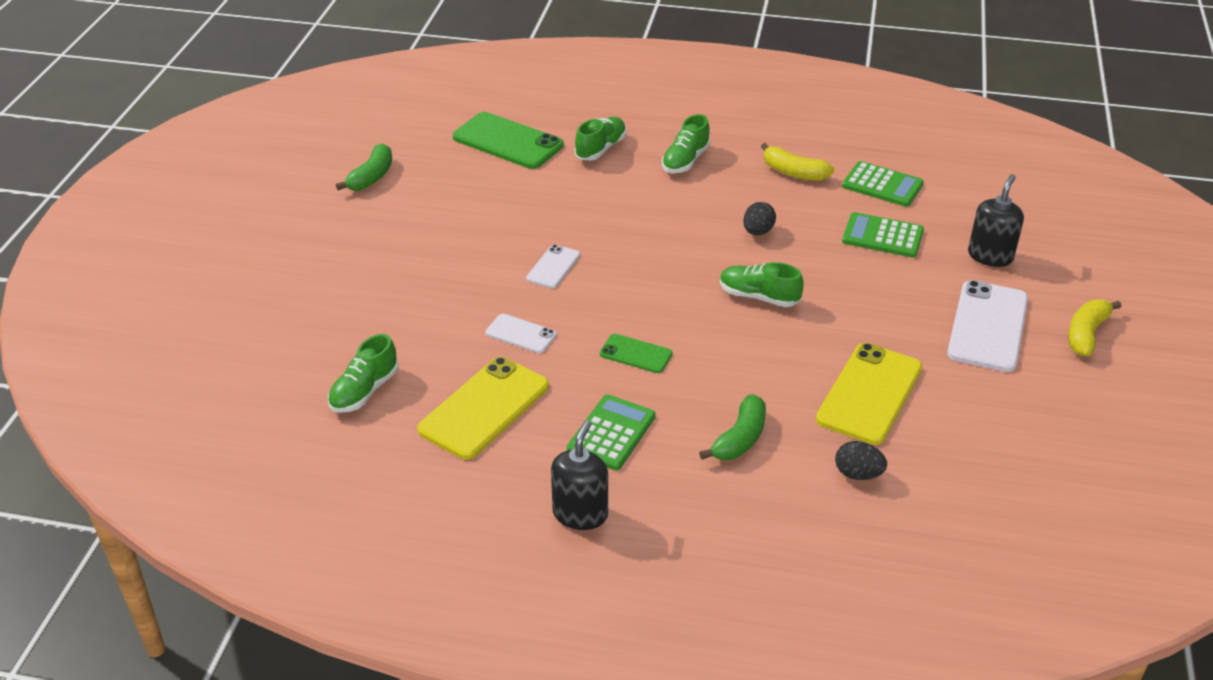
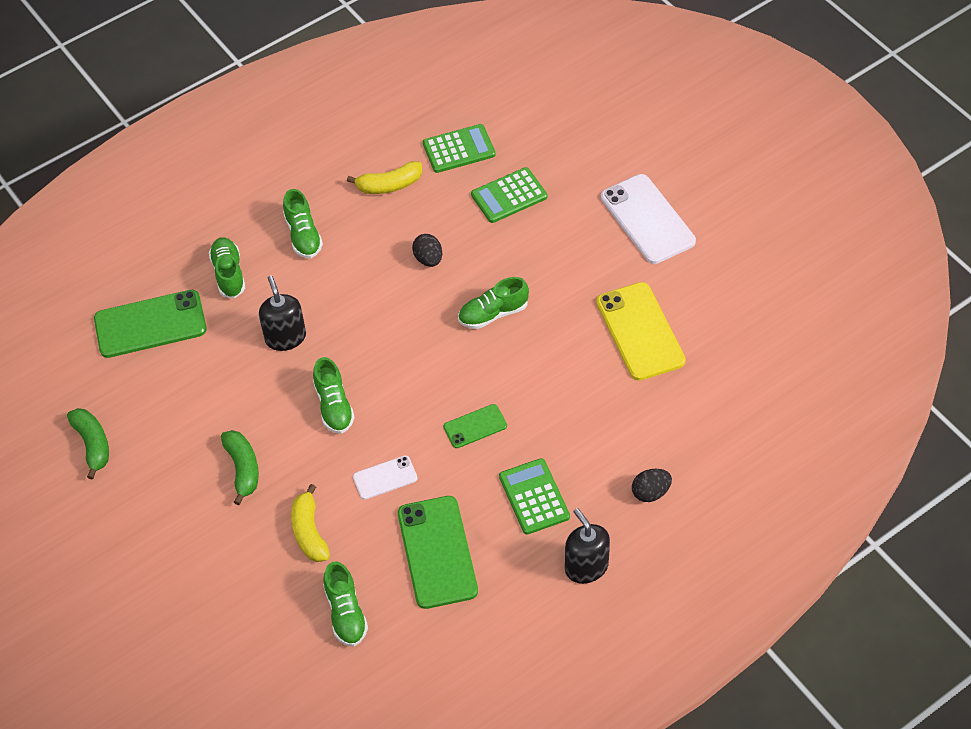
camera: 45 degrees left, 15 degrees up
yellow phone [417,357,549,460] -> green phone [398,496,478,609]
white phone [526,244,580,288] -> green shoe [313,357,355,434]
green banana [699,394,766,460] -> green banana moved to [221,430,259,505]
black egg [835,441,887,480] -> black egg moved to [632,469,672,502]
black soap dispenser [968,174,1024,267] -> black soap dispenser moved to [259,276,306,351]
yellow banana [1068,299,1122,356] -> yellow banana moved to [291,484,330,562]

